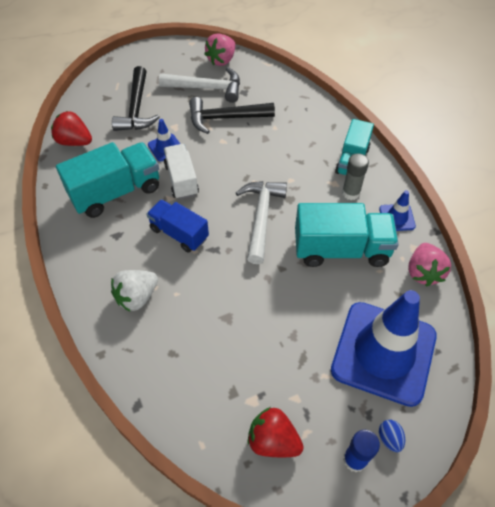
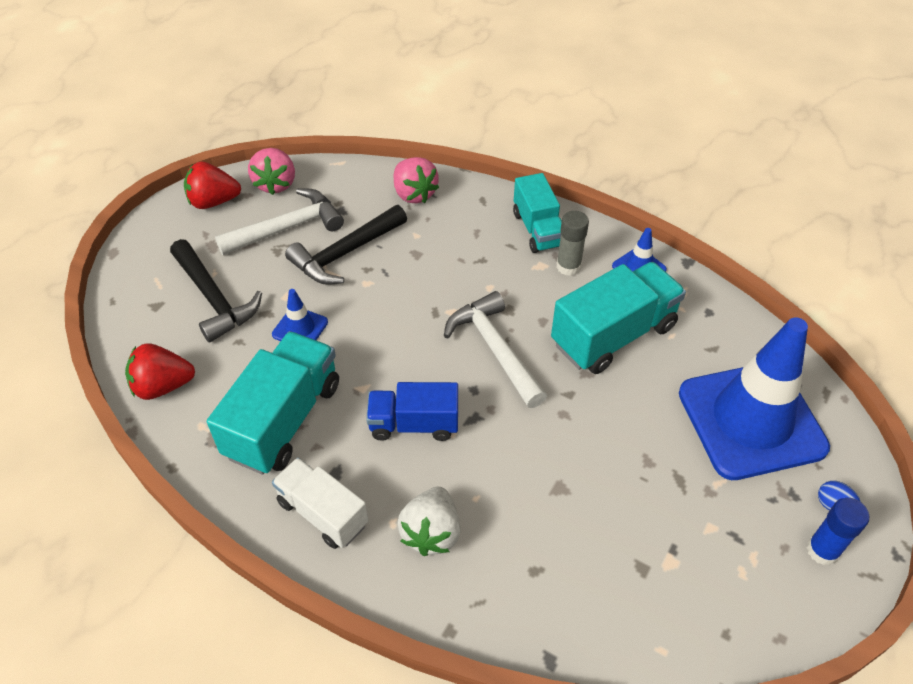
camera: 35 degrees left, 5 degrees down
white truck [164,144,199,199] -> white truck moved to [272,458,369,549]
red strawberry [247,407,304,457] -> red strawberry moved to [184,161,241,209]
pink strawberry [408,243,451,287] -> pink strawberry moved to [394,157,439,204]

